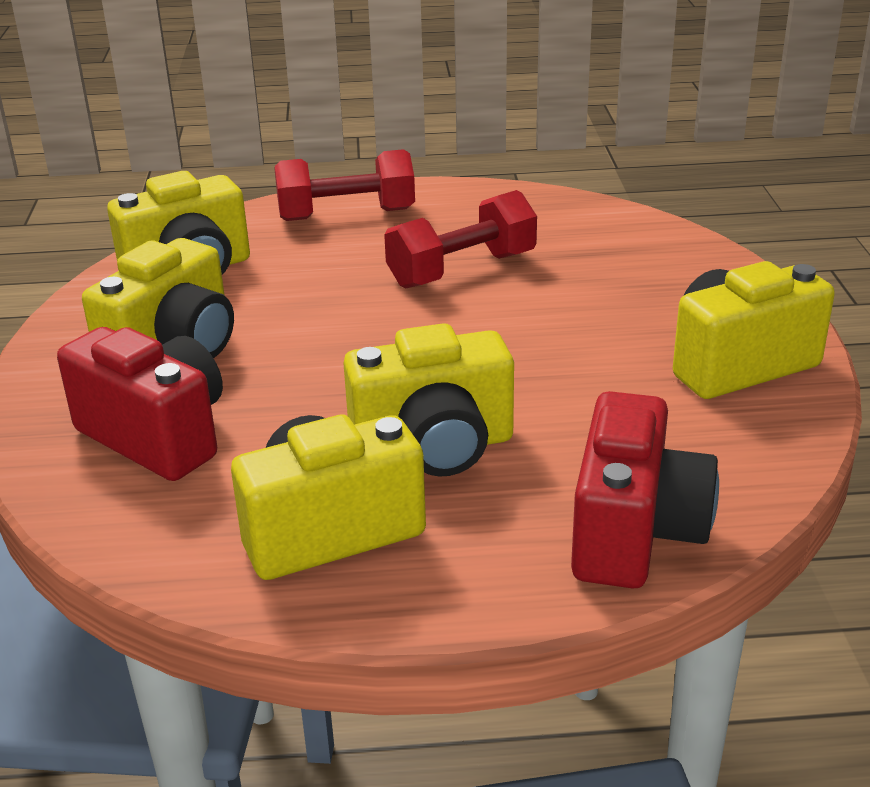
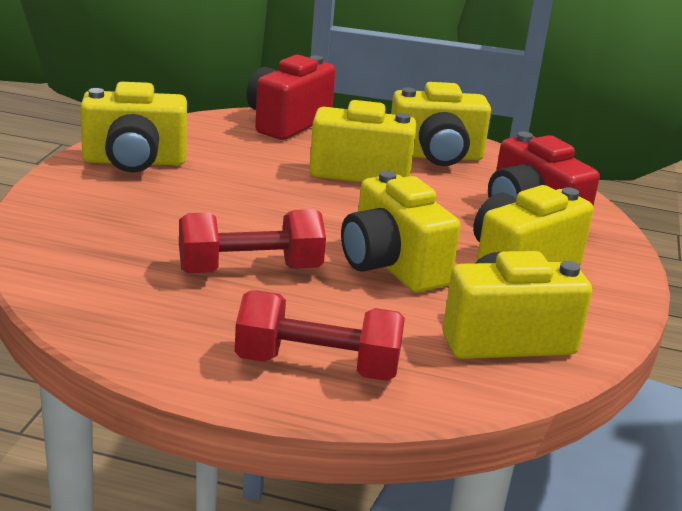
camera: 165 degrees left, 5 degrees down
none -> yellow camera [341,170,461,293]

